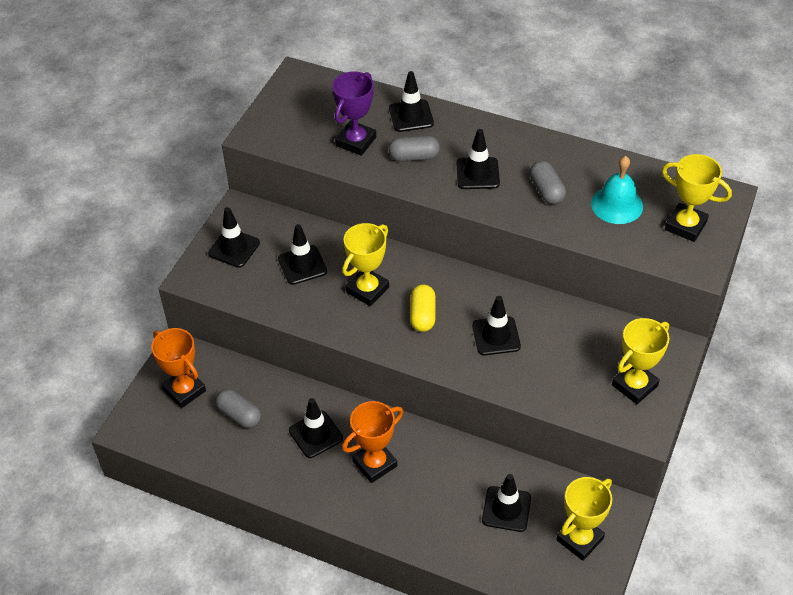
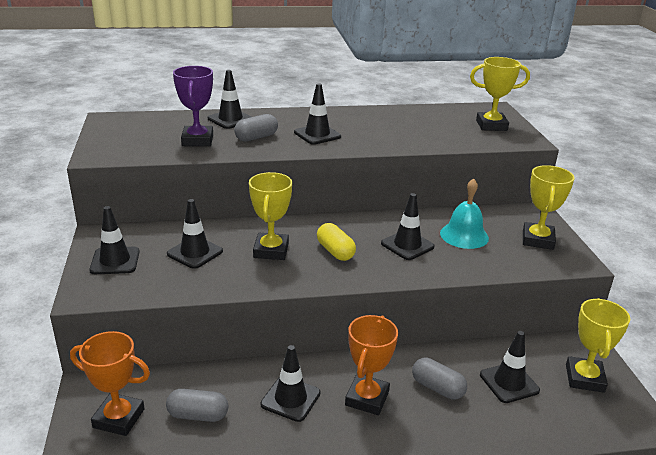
camera: 35 degrees left, 20 degrees down
grey capsule [530,161,566,204] -> grey capsule moved to [412,358,467,399]
turquoise bell [591,156,643,224] -> turquoise bell moved to [440,178,489,249]

